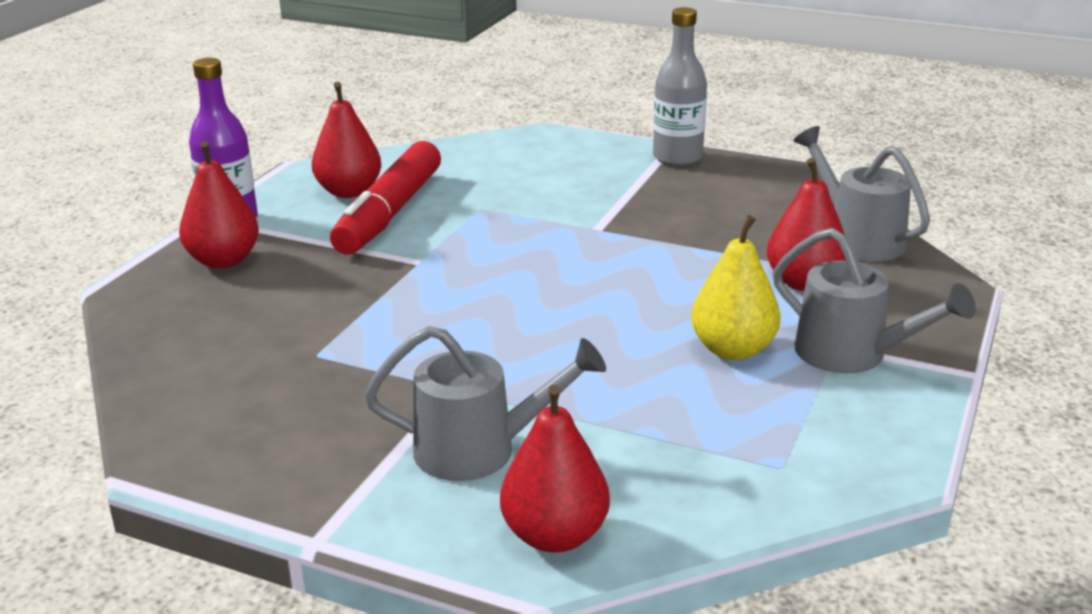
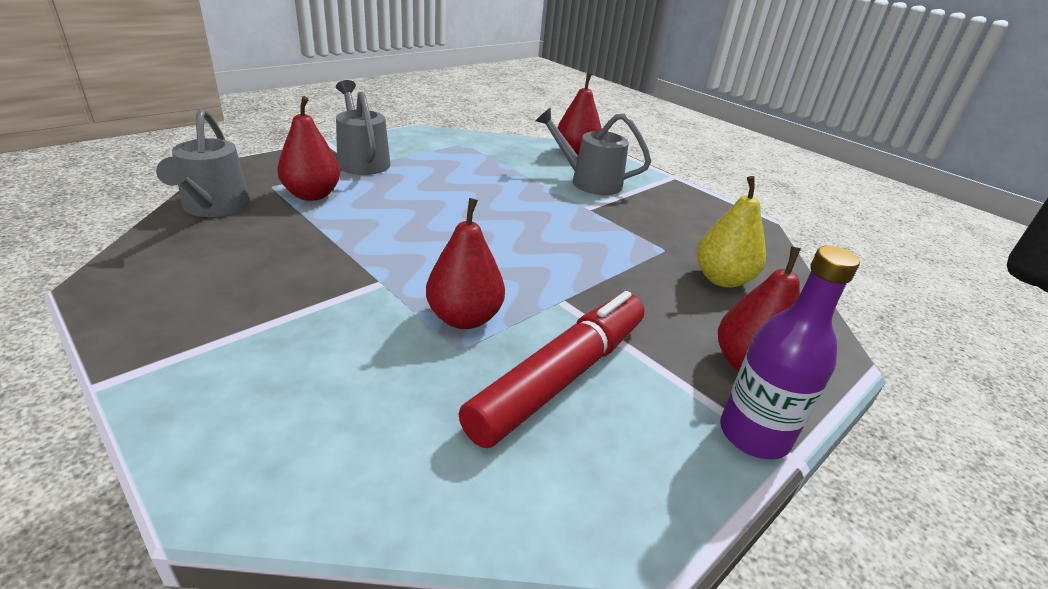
camera: 160 degrees left, 5 degrees up
red pear [312,82,381,198] -> red pear moved to [426,198,505,329]
grey bottle [653,7,707,166] -> none
yellow pear [691,215,781,360] -> yellow pear moved to [697,176,766,288]

